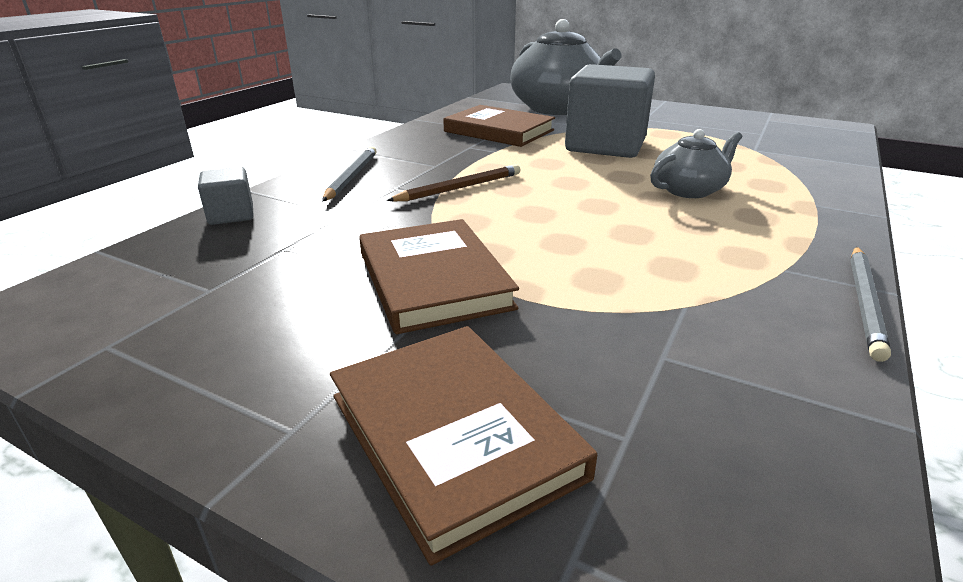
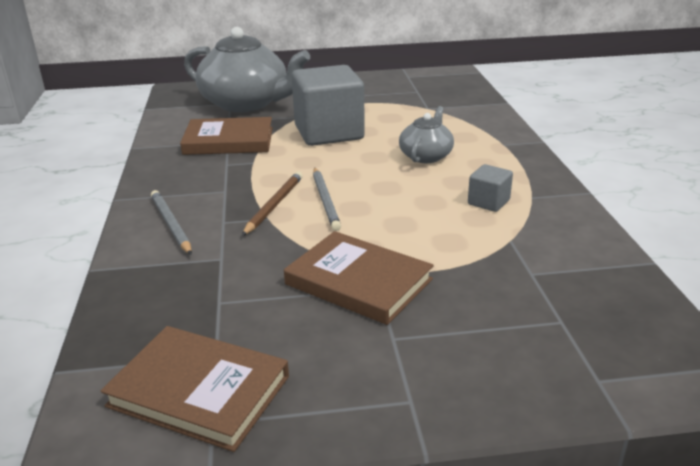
camera: 35 degrees left, 0 degrees up
grey cube [198,167,253,225] -> grey cube moved to [468,164,513,212]
brown book [330,326,597,566] -> brown book moved to [101,326,289,452]
grey pencil [850,247,891,362] -> grey pencil moved to [313,167,341,231]

